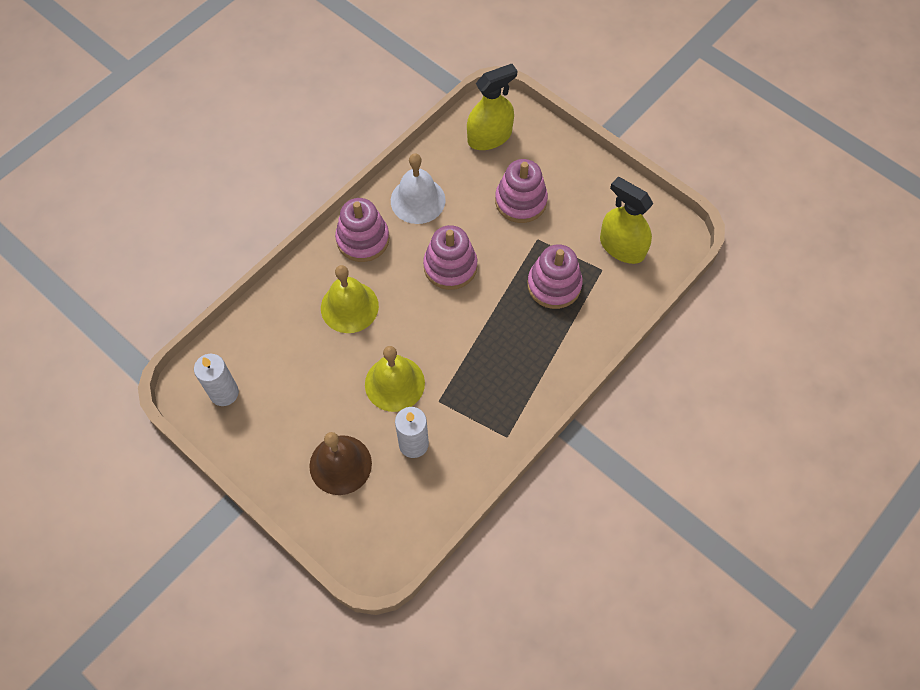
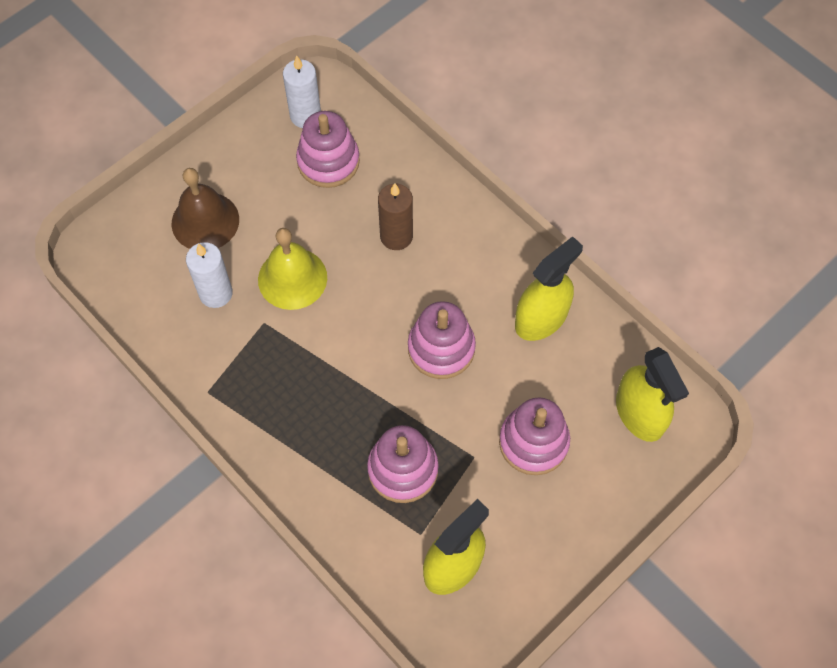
camera: 95 degrees right, 0 degrees up
yellow bell [321,265,379,333] -> brown candle [378,183,413,250]
pink stacking toy [335,198,389,262] -> pink stacking toy moved to [296,111,360,188]
white bell [391,153,446,224] -> yellow spray bottle [515,236,583,341]

